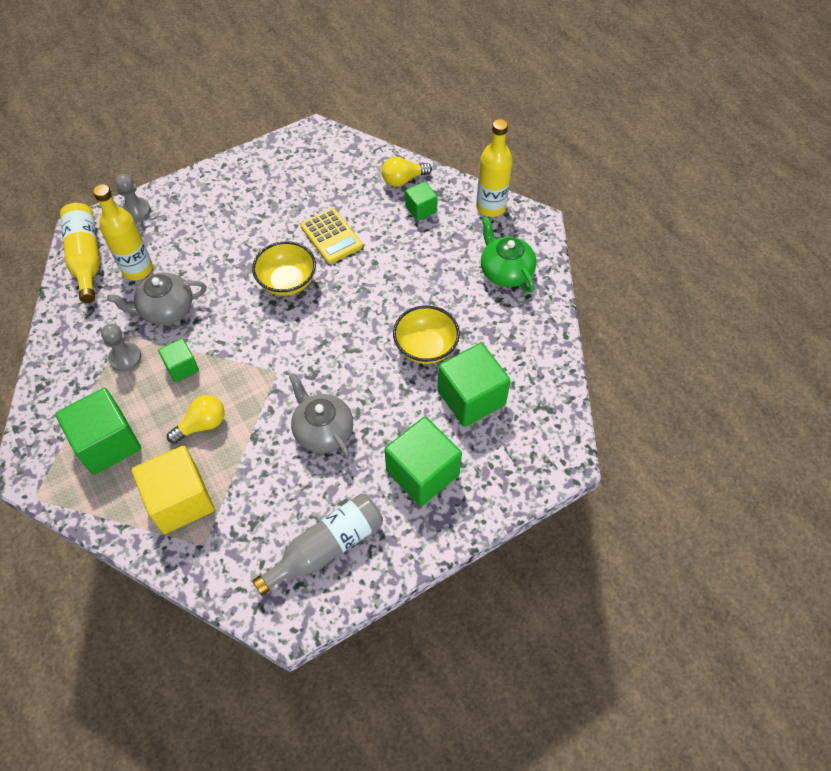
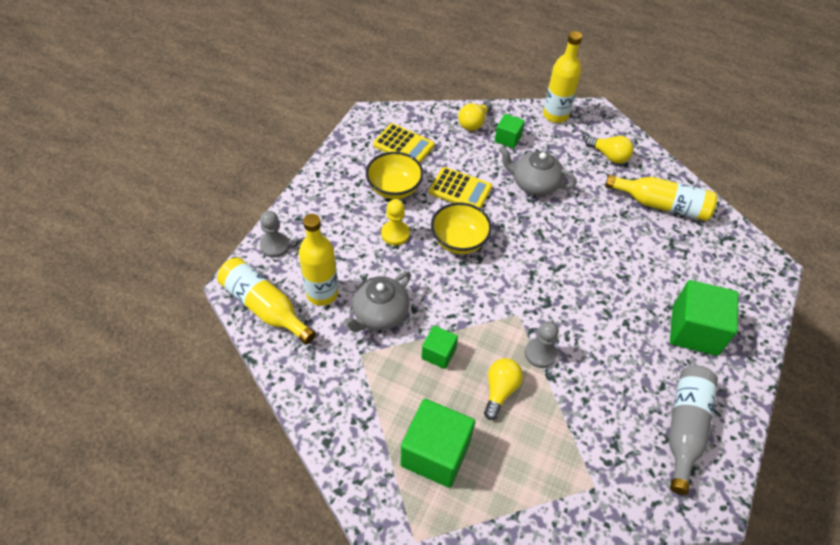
camera: 35 degrees left, 5 degrees down
grey pawn [101,324,141,372] -> grey pawn moved to [525,321,559,368]
yellow cube [132,446,215,534] -> none
grey teapot [289,373,353,459] -> grey teapot moved to [499,146,577,196]
yellow bowl [393,305,460,364] -> yellow bowl moved to [366,152,424,199]
green cube [437,343,511,427] -> none
green teapot [481,216,536,292] -> yellow light bulb [585,136,634,164]
none -> yellow calculator [373,123,435,163]
none -> yellow pawn [381,199,410,245]
none -> yellow bottle [605,174,718,221]

